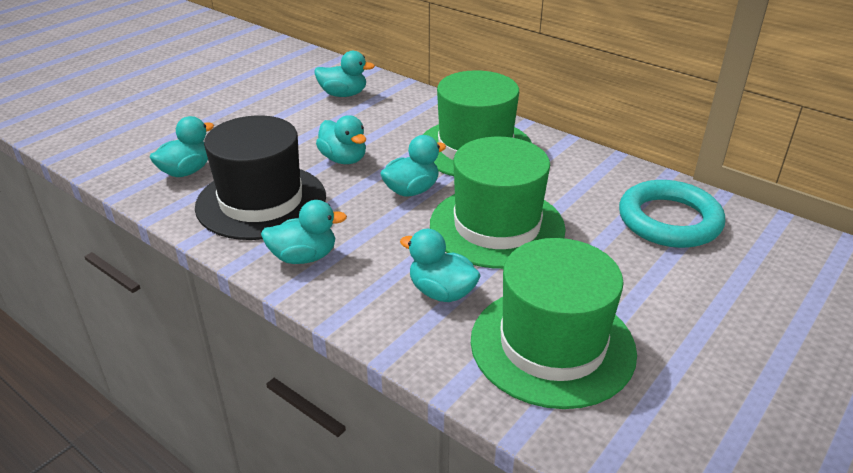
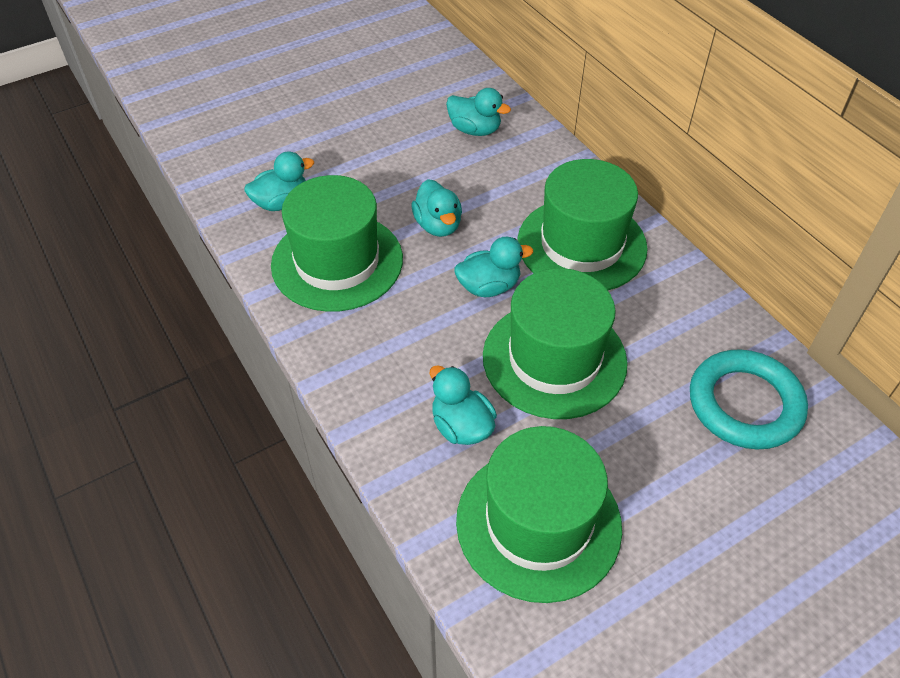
camera: 20 degrees right, 15 degrees up
black hat [195,115,326,240] -> green hat [271,175,403,312]
turquoise duck [261,200,347,264] -> none

